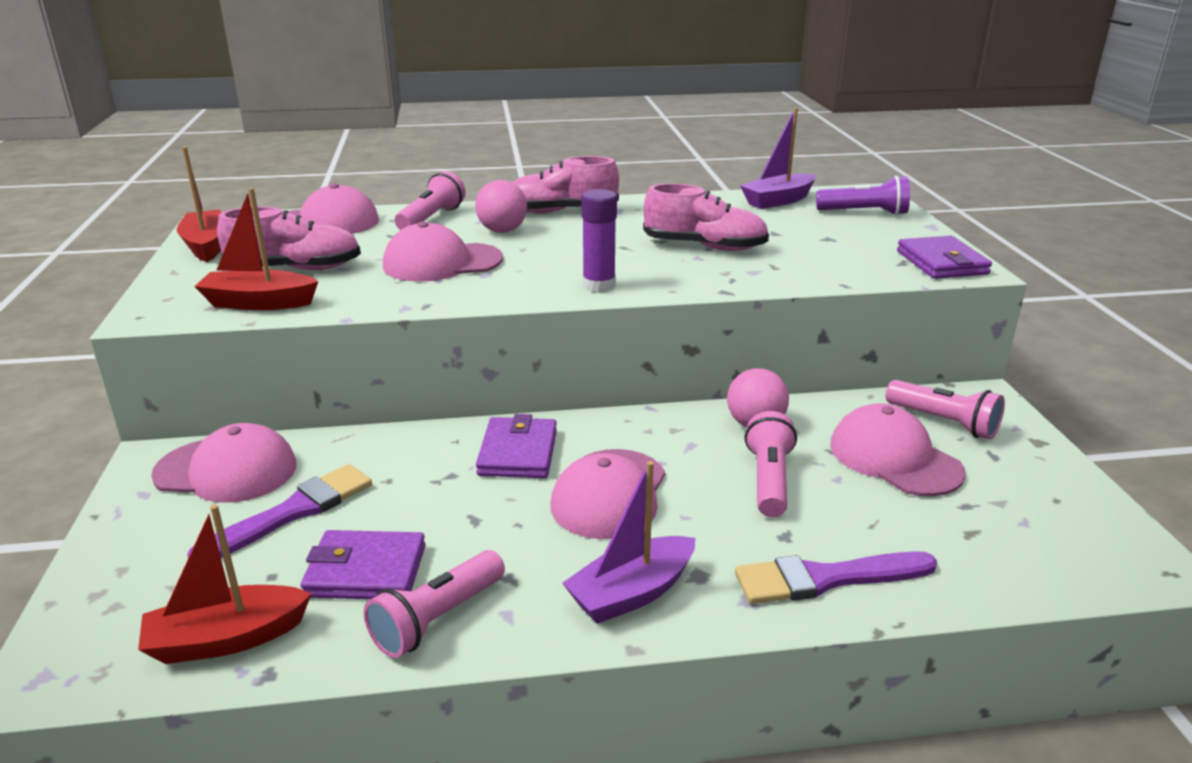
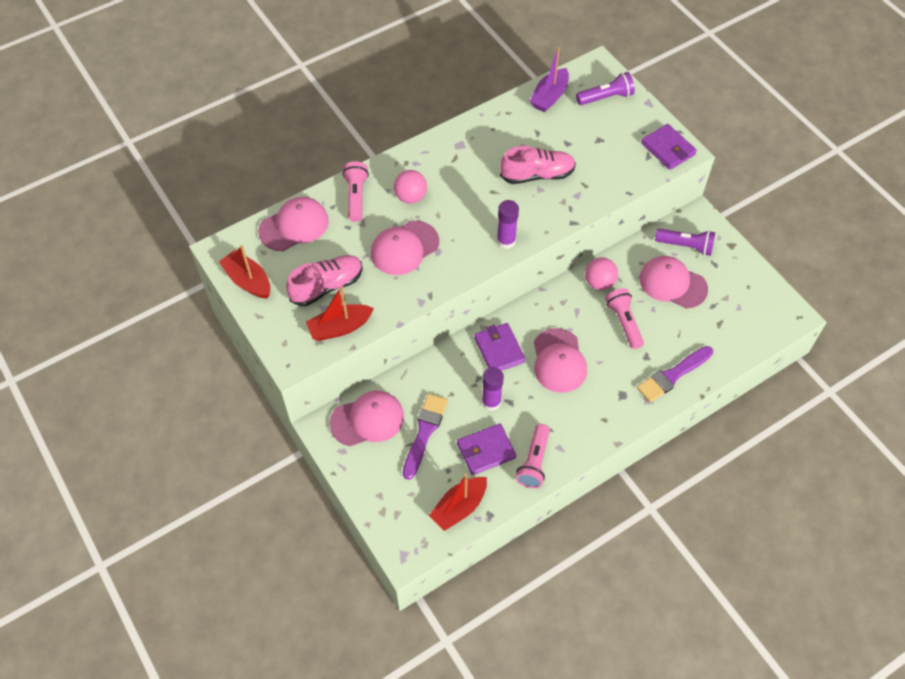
camera: 25 degrees left, 30 degrees up
pink shoe [512,156,619,213] -> none
purple boat [562,461,696,624] -> none
pink flashlight [886,380,1005,439] -> purple flashlight [655,229,715,256]
none -> purple glue stick [482,367,504,411]

